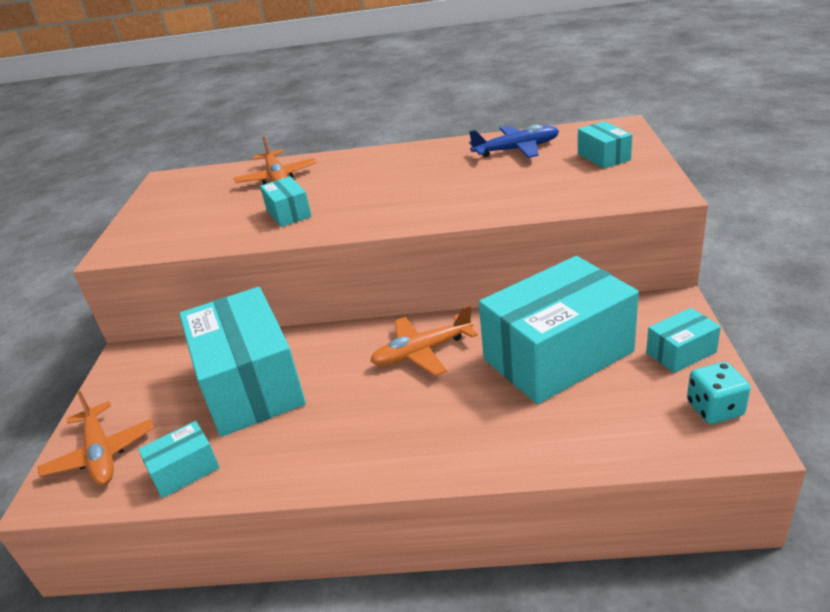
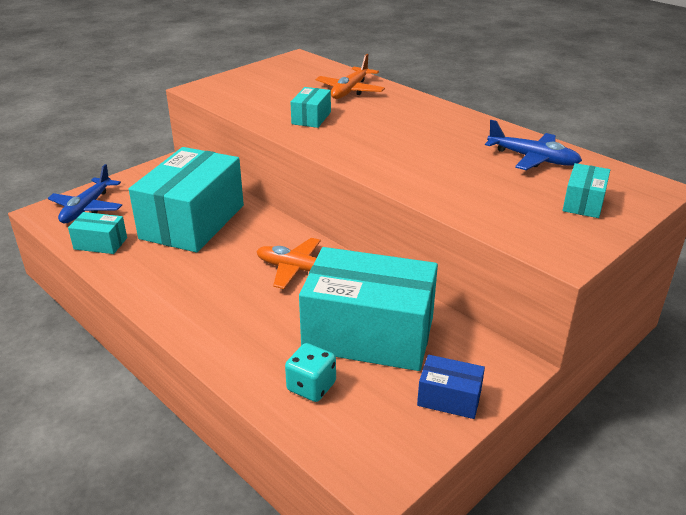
camera: 40 degrees right, 0 degrees up
orange plane [38,391,154,485] -> blue plane [48,164,122,223]
turquoise box [646,308,721,373] -> blue box [417,355,485,419]
turquoise dice [687,362,751,424] -> turquoise dice moved to [285,343,336,402]

